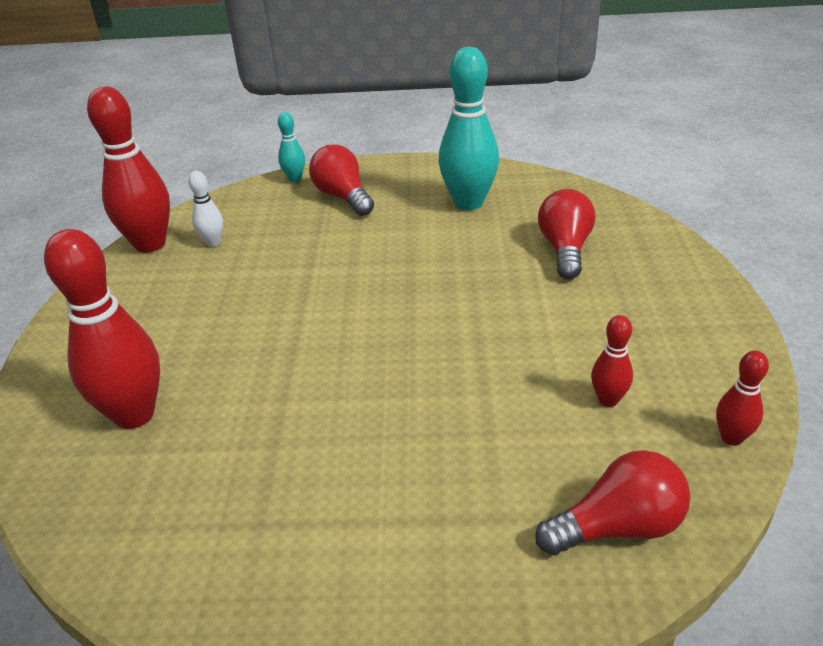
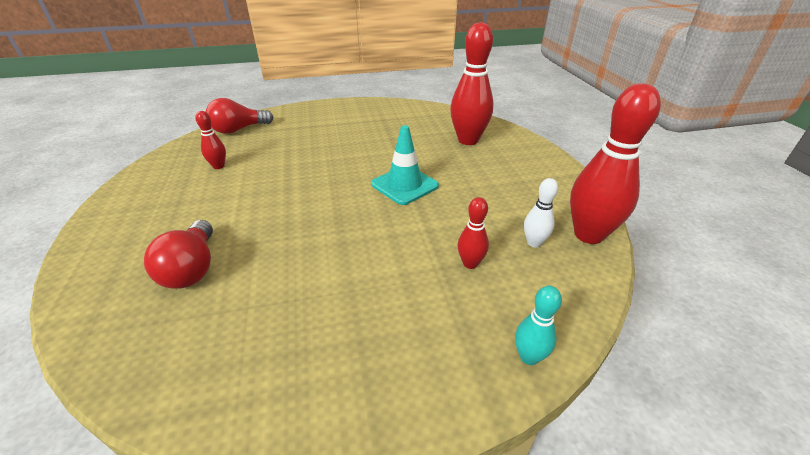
camera: 165 degrees right, 0 degrees up
red light bulb [309,145,374,216] -> none
turquoise bowling pin [438,47,499,210] -> none
red bowling pin [716,351,769,446] -> red bowling pin moved to [458,197,489,269]
none -> turquoise traffic cone [371,125,439,205]

